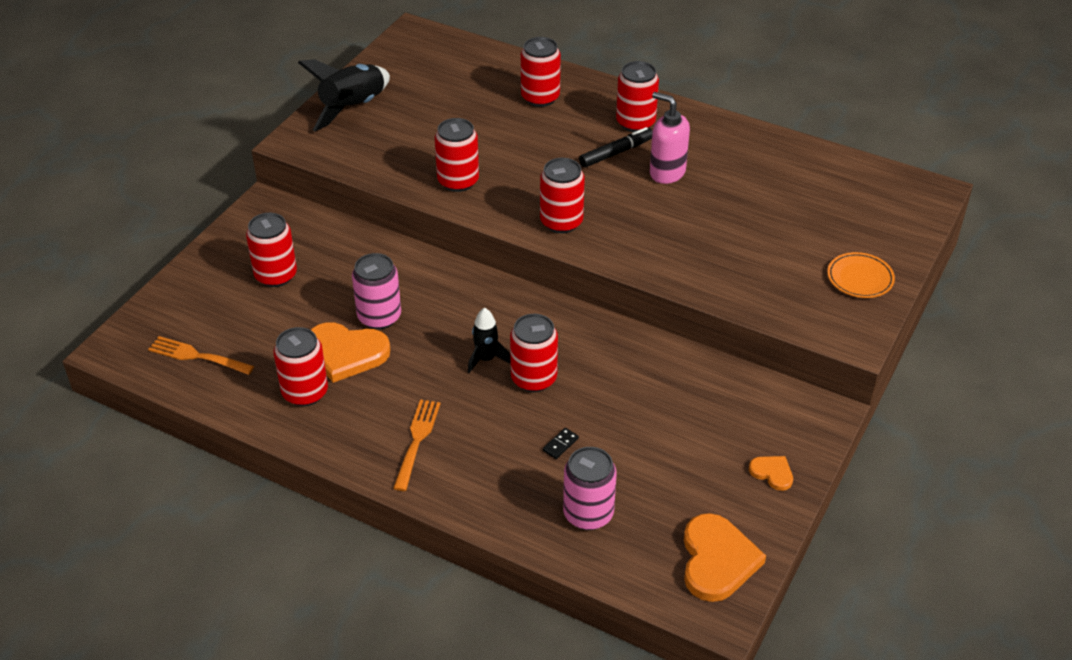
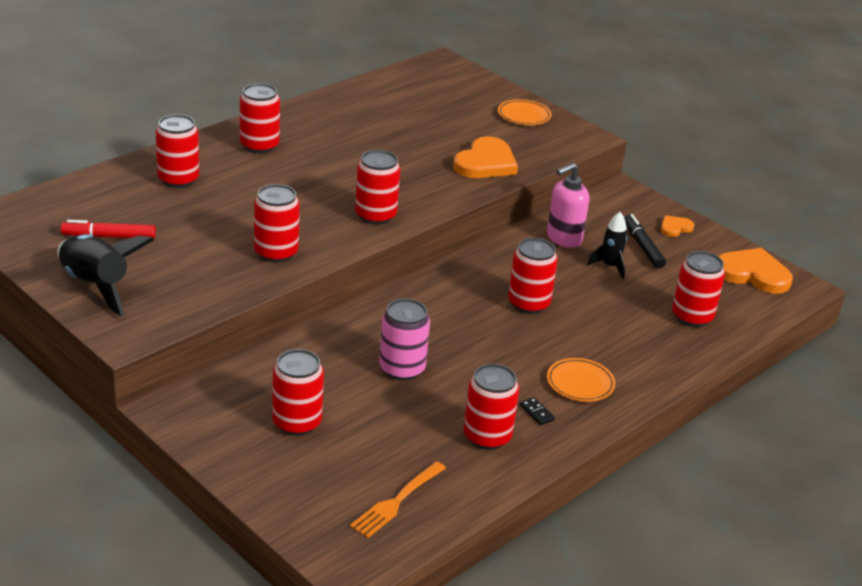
camera: 75 degrees left, 10 degrees down
orange heart [310,322,390,383] -> orange heart moved to [453,136,518,178]
orange fork [393,399,441,491] -> orange plate [547,358,615,402]
black rocket [468,308,511,373] -> black rocket moved to [587,212,627,279]
black domino [543,428,579,459] -> black domino moved to [520,397,555,425]
pink can [563,447,617,530] -> red can [672,251,725,327]
black marker [579,127,653,167] -> black marker moved to [624,214,666,268]
pink soap dispenser [650,92,690,184] -> pink soap dispenser moved to [547,163,589,248]
none -> red marker [61,220,156,239]

